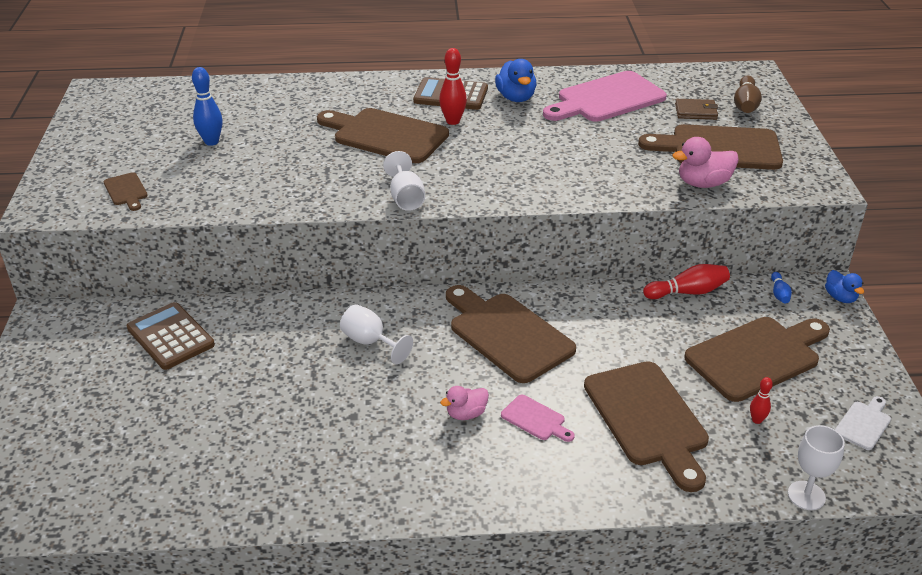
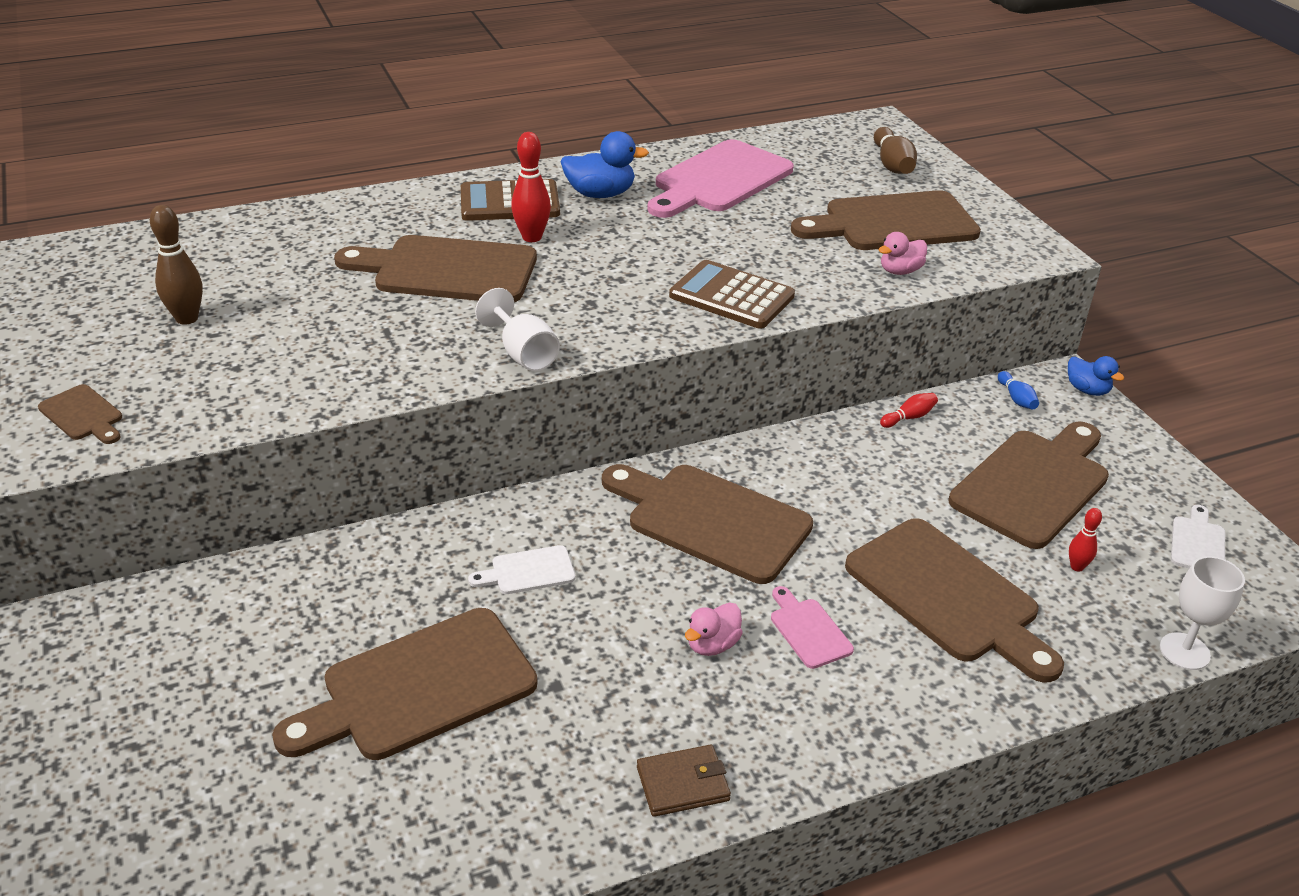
camera: 20 degrees left, 0 degrees up
brown calculator [127,302,215,370] -> brown calculator moved to [669,260,795,329]
blue bowling pin [192,67,222,146] -> brown bowling pin [150,205,203,325]
white goblet [340,304,413,364] -> white cutting board [468,545,575,594]
blue duck [495,59,537,102] -> blue duck turned 60 degrees counterclockwise [560,131,649,198]
pink cutting board [501,395,575,442] -> pink cutting board turned 135 degrees counterclockwise [771,586,854,669]
red bowling pin [643,264,730,299] -> red bowling pin [880,393,938,428], size x0.58
pink duck [672,137,739,188] -> pink duck [879,232,927,275], size x0.65
brown wallet [675,99,718,120] -> brown wallet moved to [637,745,731,817]
none -> brown cutting board [272,608,538,760]

